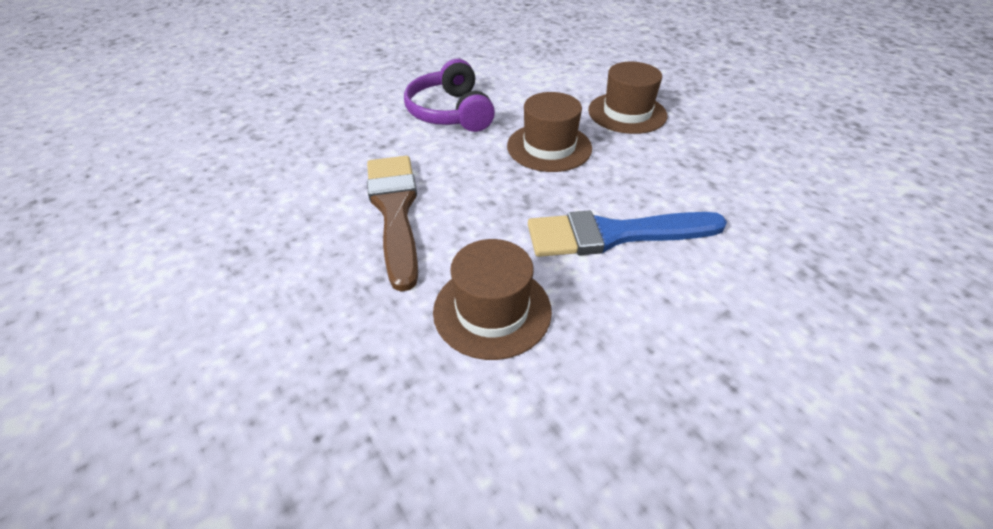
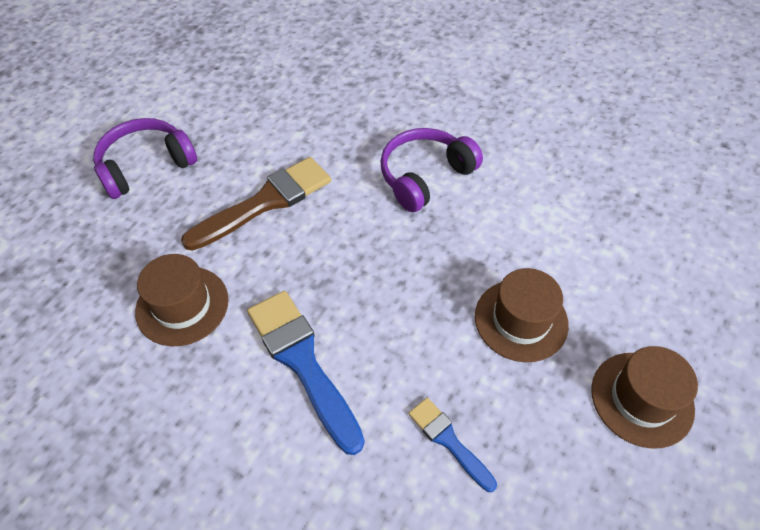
camera: 65 degrees right, 10 degrees up
brown hat [507,92,592,172] -> brown hat moved to [591,346,698,449]
none -> purple headphones [93,118,197,199]
none -> blue brush [409,398,497,492]

